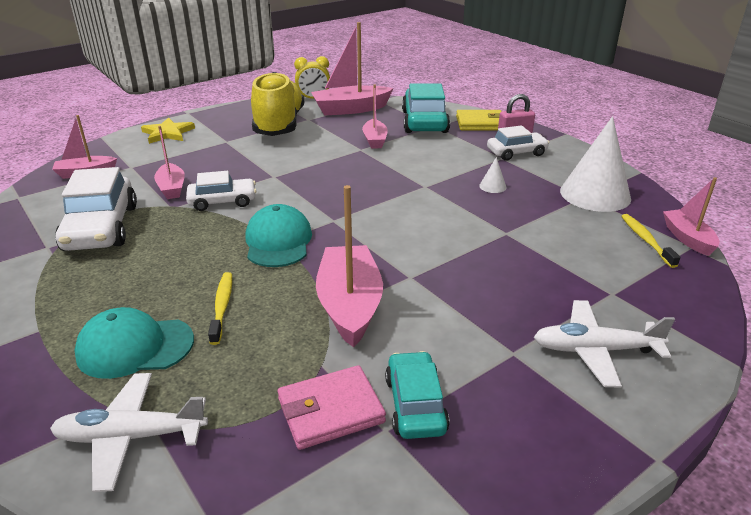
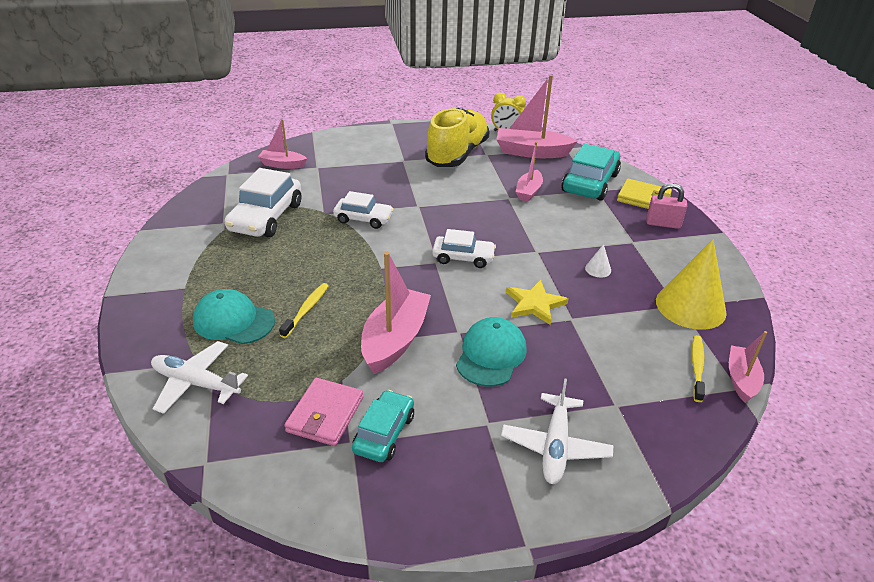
camera: 25 degrees right, 5 degrees up
yellow star [141,117,195,144] -> yellow star moved to [506,280,568,325]
pink boat [154,126,185,199] -> none
turquoise cap [245,204,312,267] -> turquoise cap moved to [456,317,527,387]
pink wallet [278,365,386,450] -> pink wallet turned 75 degrees counterclockwise [284,378,363,446]
white car [487,125,550,161] -> white car moved to [432,229,496,268]
white plane [534,300,675,388] -> white plane turned 105 degrees counterclockwise [501,378,613,484]
white cone [560,116,631,212] -> yellow cone [656,239,727,330]

